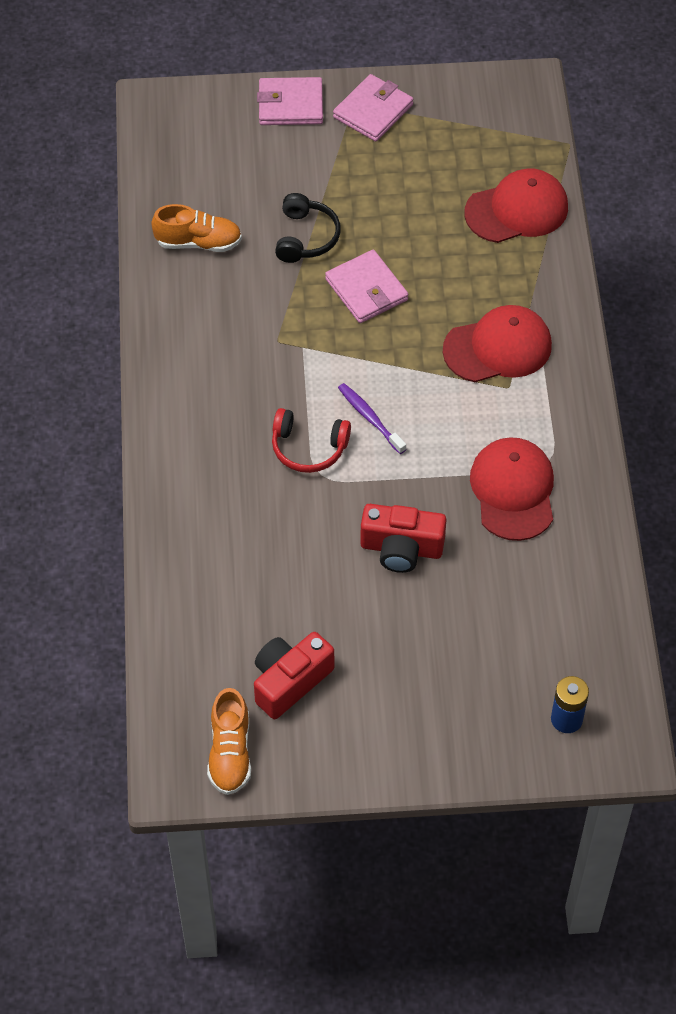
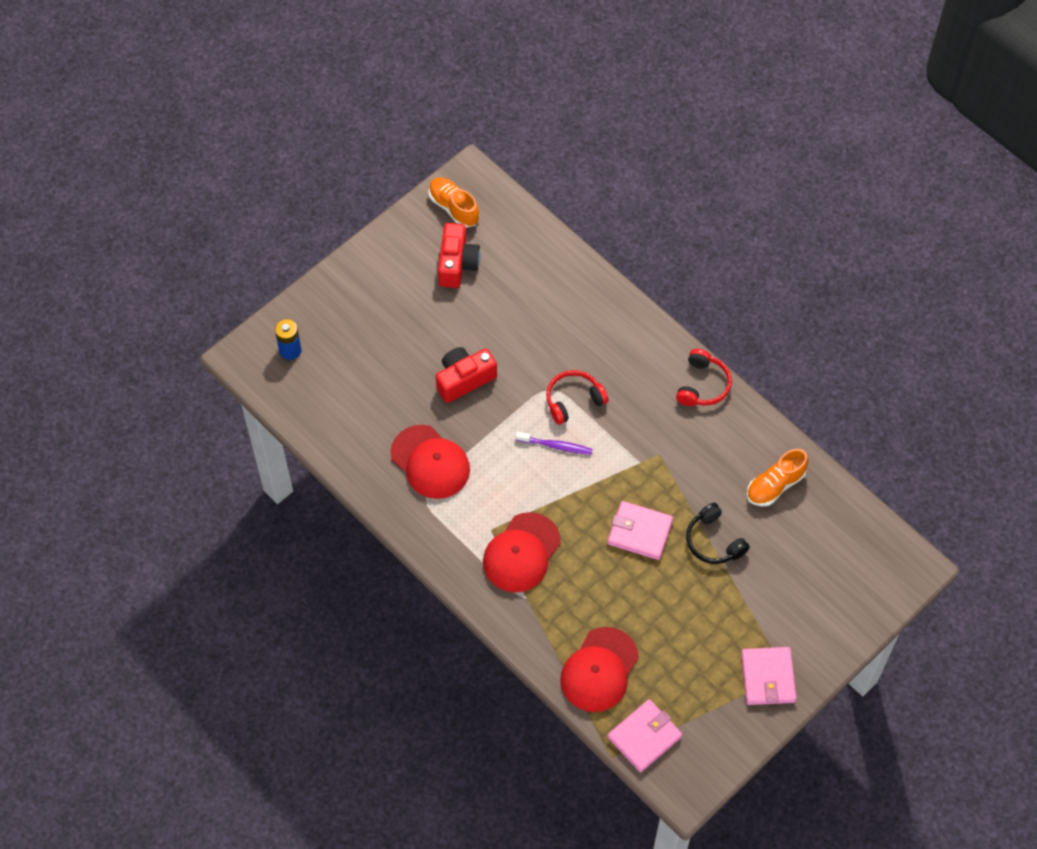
camera: 140 degrees right, 5 degrees up
pink wallet [257,77,323,125] -> pink wallet moved to [608,699,682,772]
none -> red headphones [676,349,732,406]

